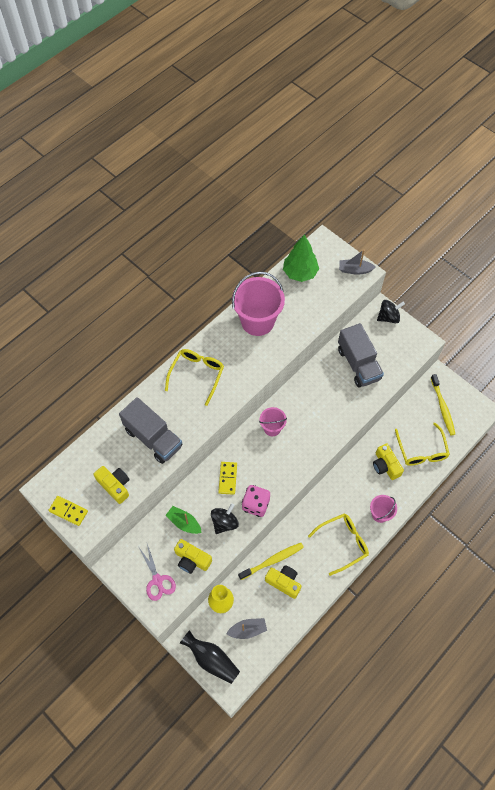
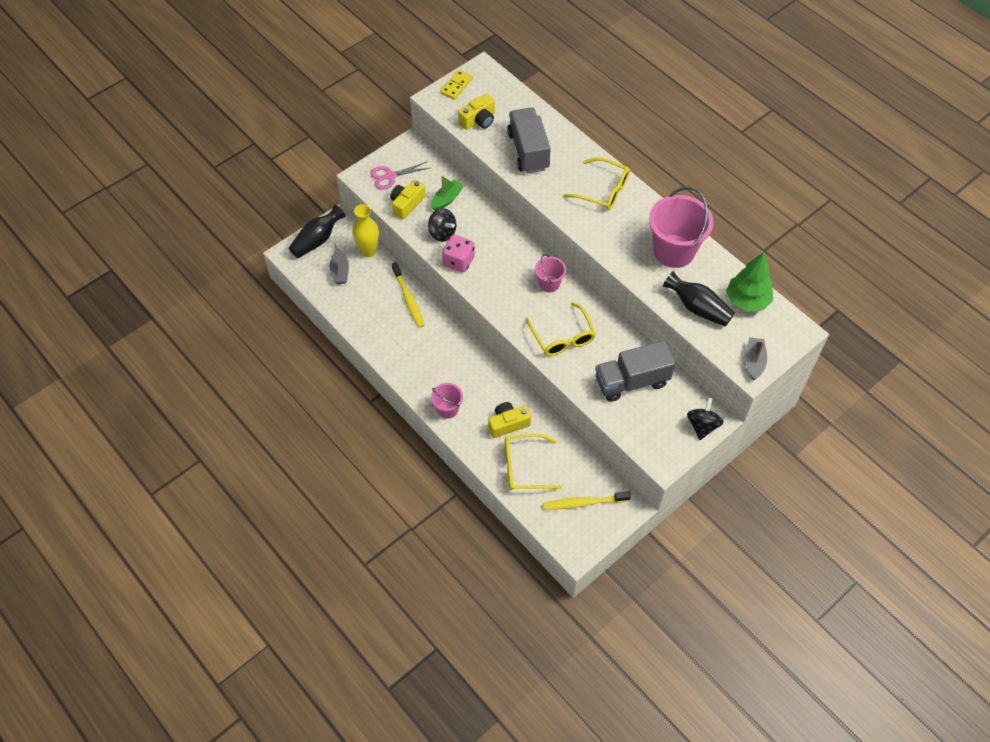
camera: 95 degrees right, 5 degrees down
grey truck [119,397,182,464] -> grey truck turned 120 degrees clockwise [507,107,551,173]
yellow domino [218,462,237,495] -> none
yellow camera [265,565,302,599] -> none
yellow glasses [308,513,369,576] -> yellow glasses moved to [526,302,596,356]
black spinning top [377,300,405,323] -> black spinning top turned 150 degrees counterclockwise [687,397,724,440]
none -> black vase [663,271,735,326]

